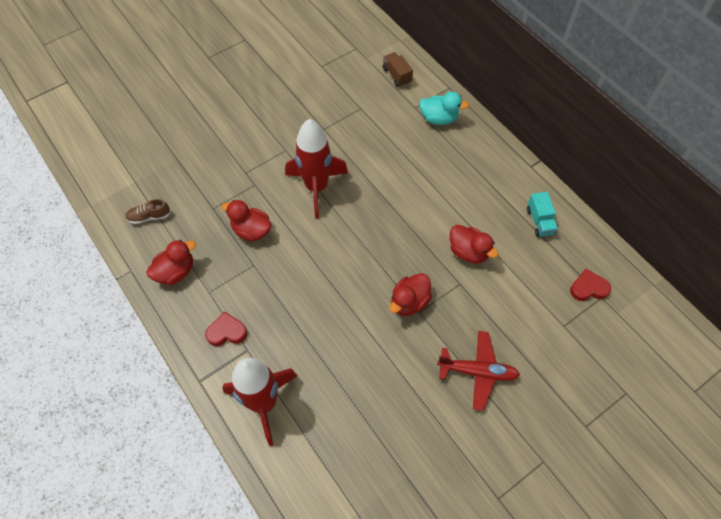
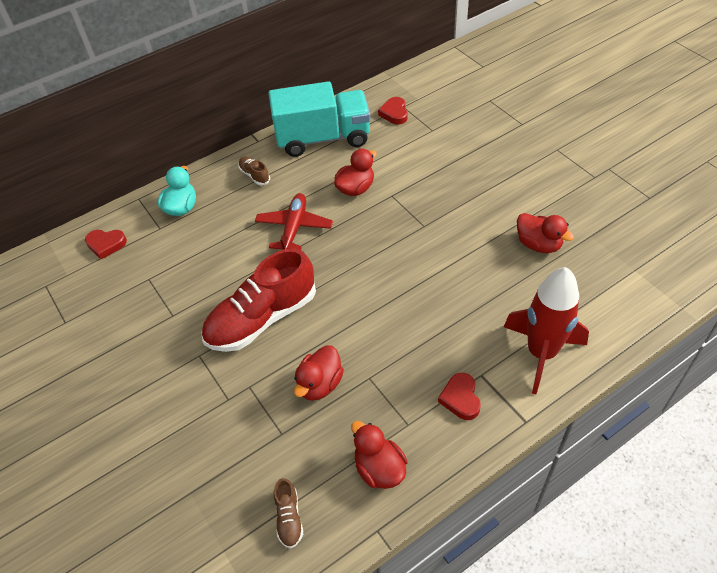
camera: 85 degrees left, 10 degrees down
red rocket [285,119,348,219] -> red shoe [201,248,316,352]
brown truck [383,52,413,87] -> red heart [85,230,127,259]
red duck [389,273,432,316] -> red duck moved to [517,213,574,253]
red plane [437,331,520,411] -> red plane moved to [255,193,333,250]
turquoise truck [527,192,558,237] -> turquoise truck [269,81,370,157], size x2.36
none -> brown shoe [238,156,270,185]

